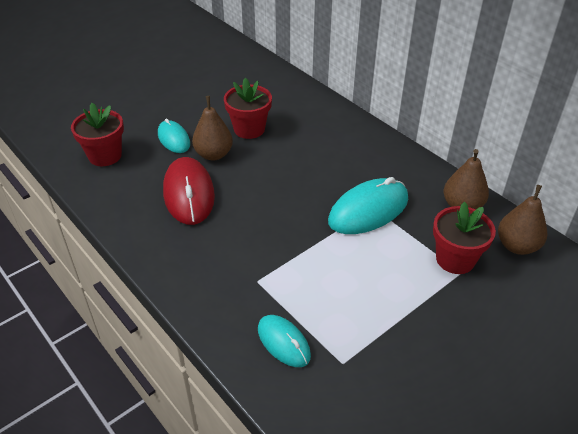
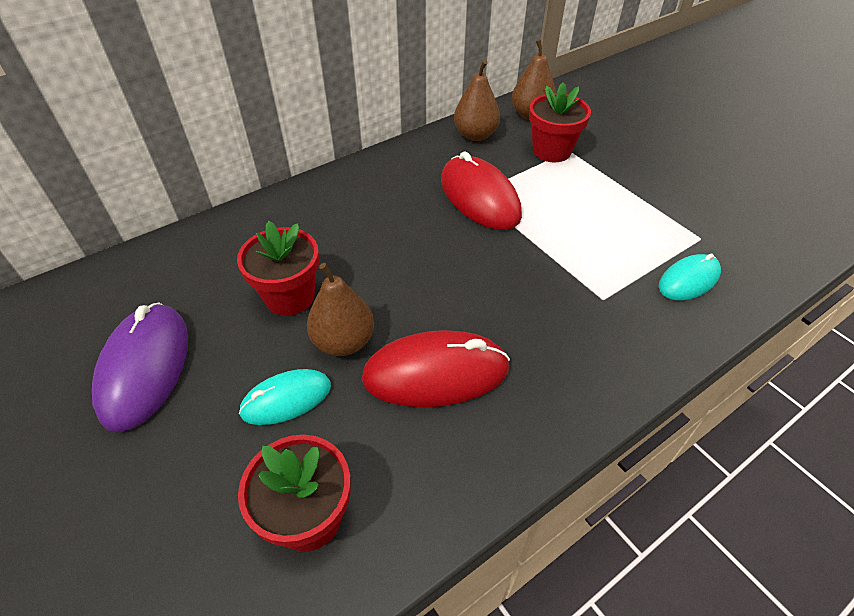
camera: 85 degrees left, 5 degrees up
turquoise mouse [328,177,408,234] -> red mouse [441,151,522,230]
none -> purple mouse [92,303,188,432]

